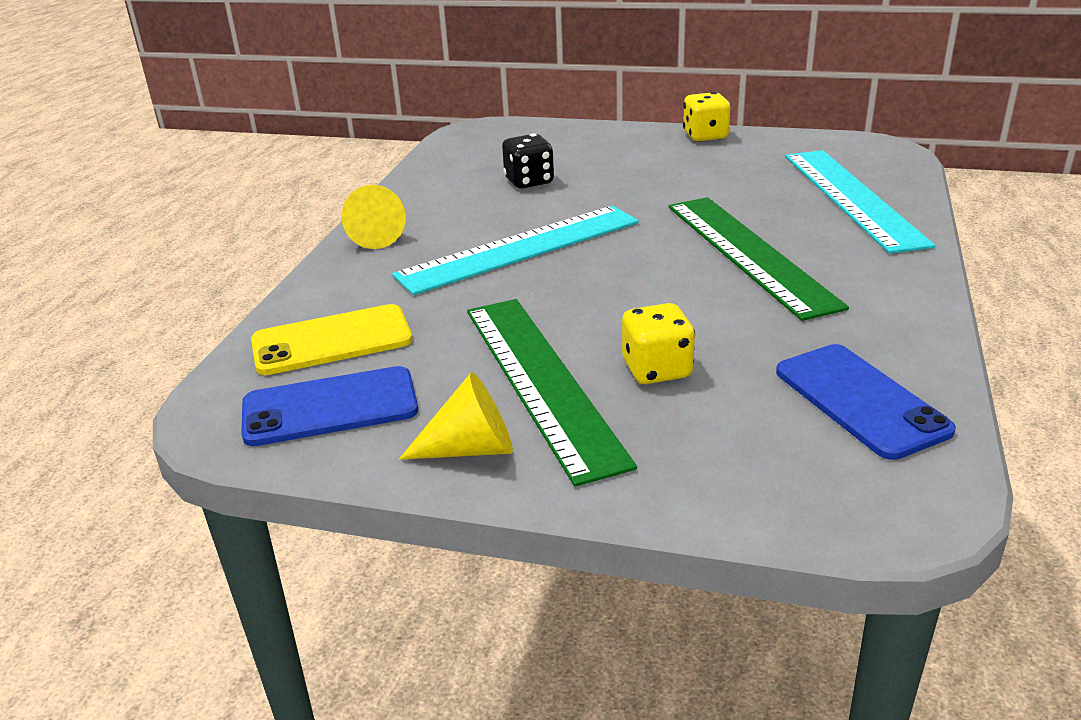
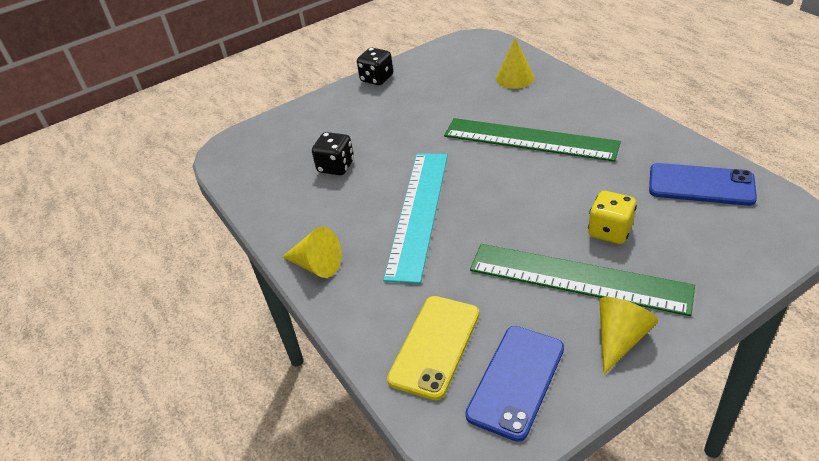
camera: 45 degrees left, 10 degrees up
yellow dice [683,92,730,142] -> black dice [357,48,393,85]
turquoise ruler [785,150,935,254] -> yellow cone [496,38,534,89]

